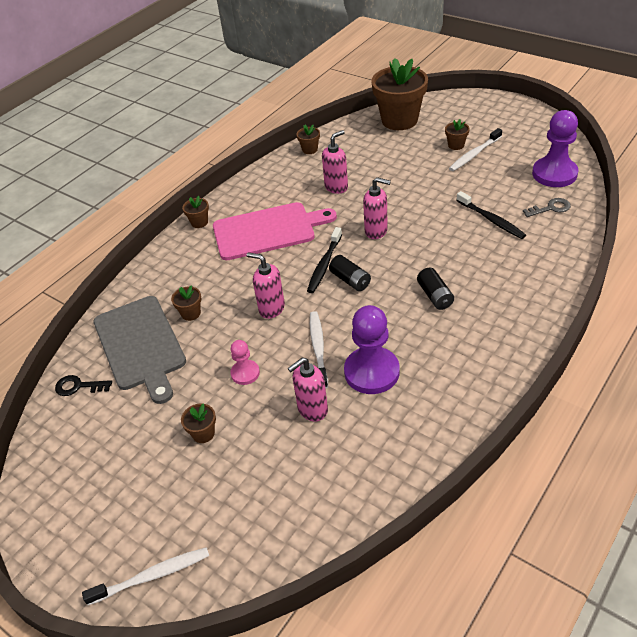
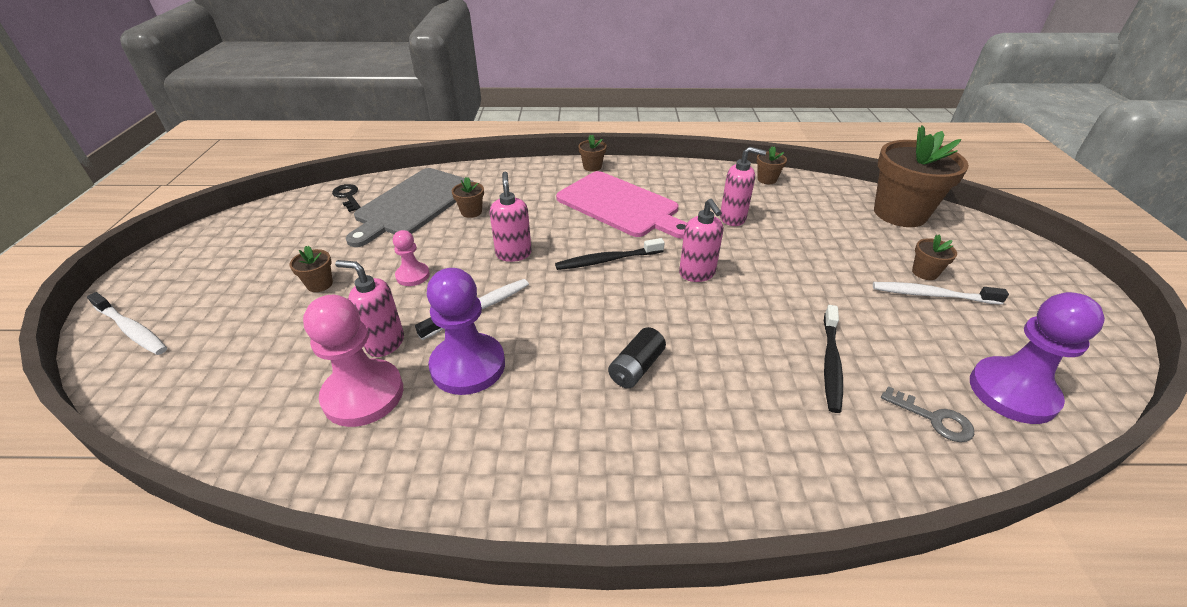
camera: 50 degrees right, 5 degrees down
black battery [329,255,371,291] -> none
none -> pink pawn [303,295,403,427]

